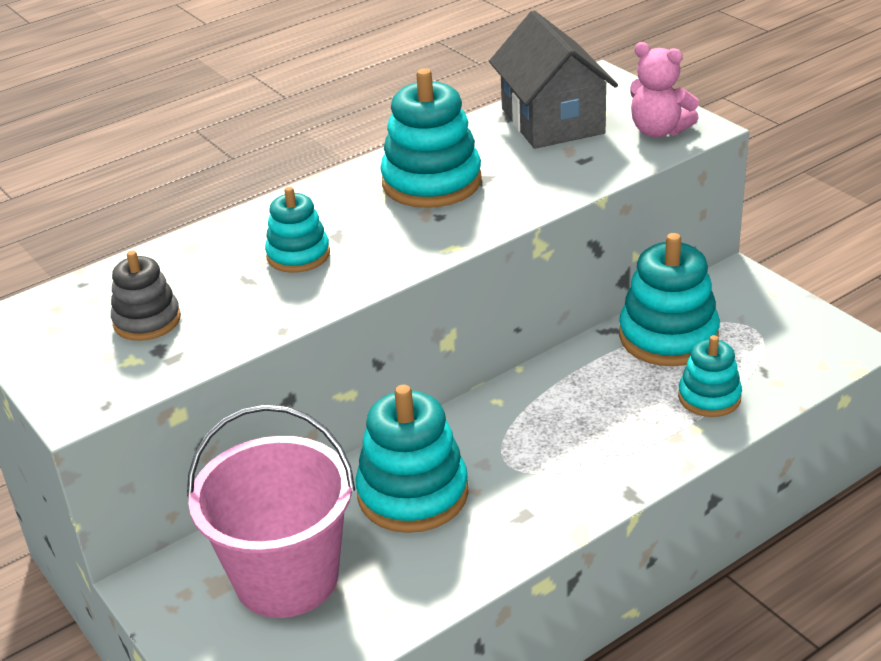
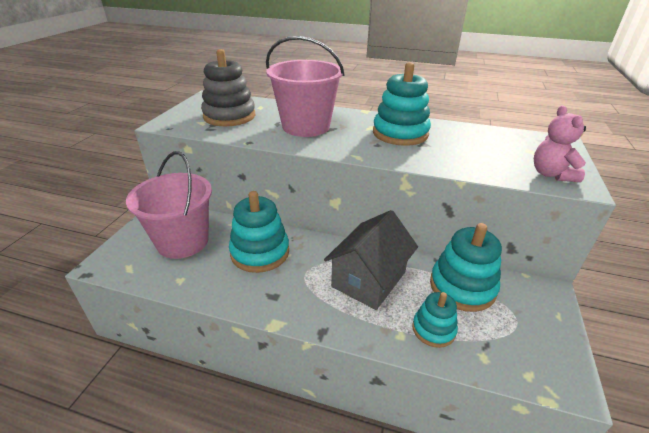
camera: 50 degrees right, 0 degrees up
grey stacking toy [111,250,181,341] -> grey stacking toy [201,49,255,126], size x1.68
turquoise stacking toy [265,187,330,273] -> pink bucket [266,36,345,137]
grey house [489,11,618,149] -> grey house moved to [324,210,418,310]

